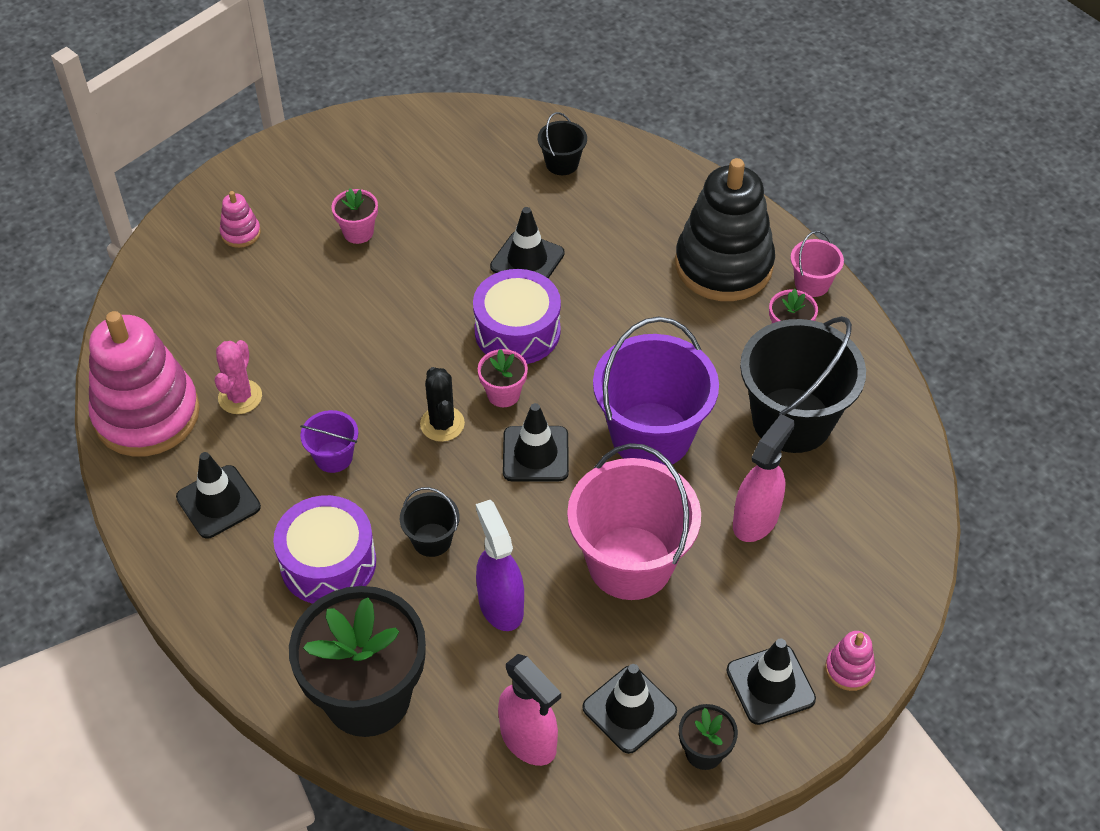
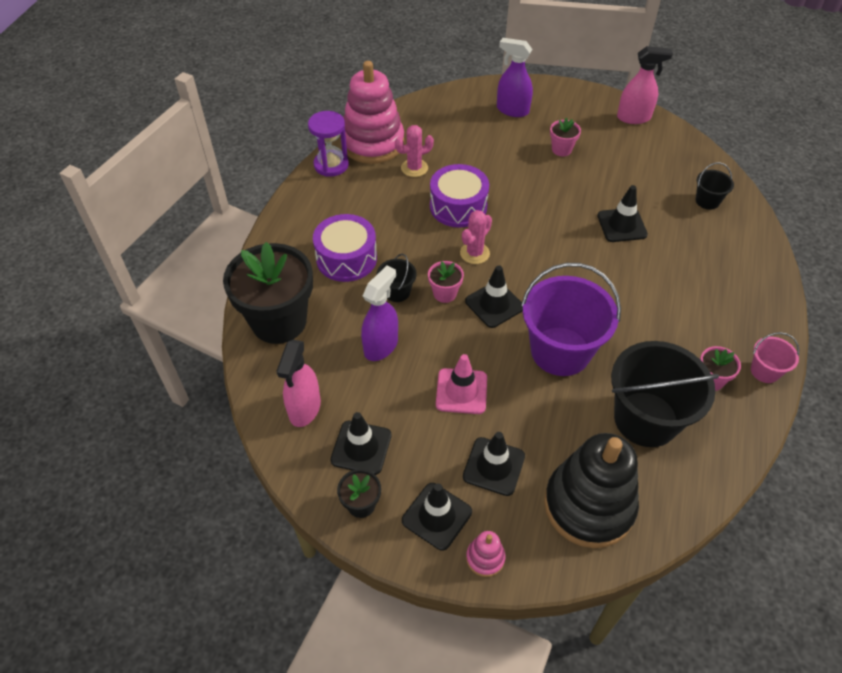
camera: 55 degrees right, 0 degrees up
black traffic cone [176,452,261,539] -> black traffic cone moved to [463,432,525,496]
pink stacking toy [220,191,261,248] -> purple spray bottle [497,38,533,117]
purple bucket [300,410,358,473] -> none
black cactus [420,367,465,442] -> pink cactus [460,210,492,264]
purple drum [473,269,561,364] -> purple drum moved to [430,164,489,228]
pink flower pot [478,349,528,407] -> pink flower pot moved to [428,261,464,303]
pink bucket [567,443,701,600] -> pink traffic cone [436,354,487,414]
black stacking toy [675,158,775,301] -> black stacking toy moved to [544,433,639,548]
pink spray bottle [733,414,795,542] -> pink spray bottle moved to [617,46,673,124]
none -> purple hourglass [308,111,349,177]

